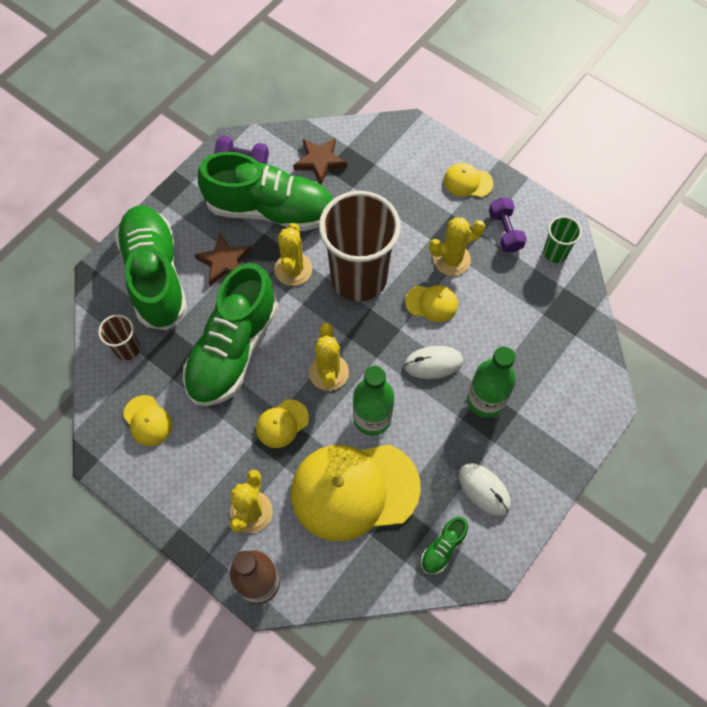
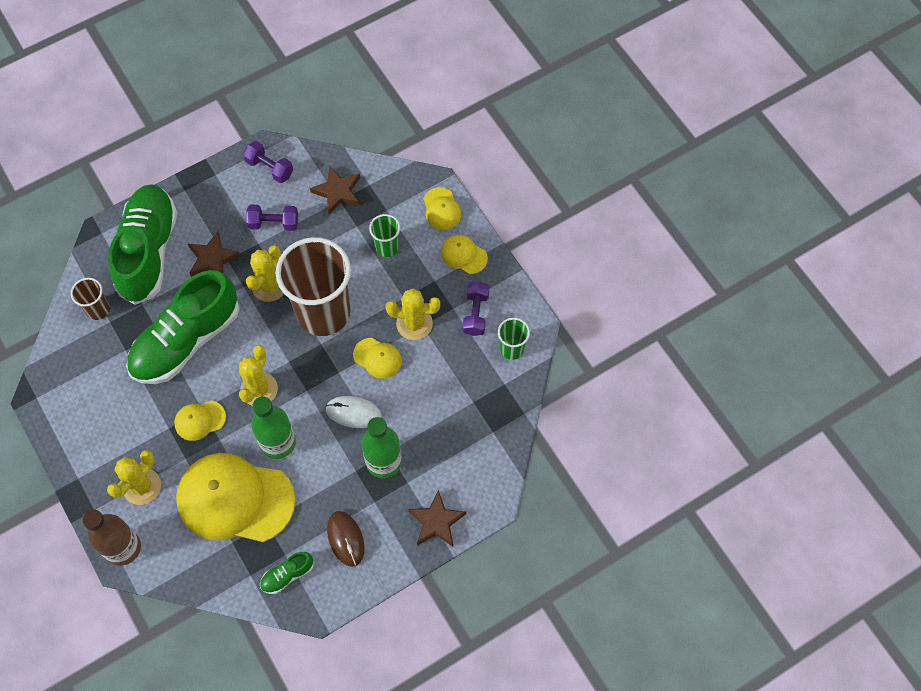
camera: 20 degrees right, 0 degrees up
yellow cap [123,395,172,446] -> yellow cap moved to [423,187,461,230]
green shoe [198,152,333,231] -> purple dumbbell [246,204,298,231]
white mouse [459,463,511,516] -> brown mouse [327,511,365,567]
none -> green cup [369,214,400,257]
none -> brown star [408,490,466,547]

